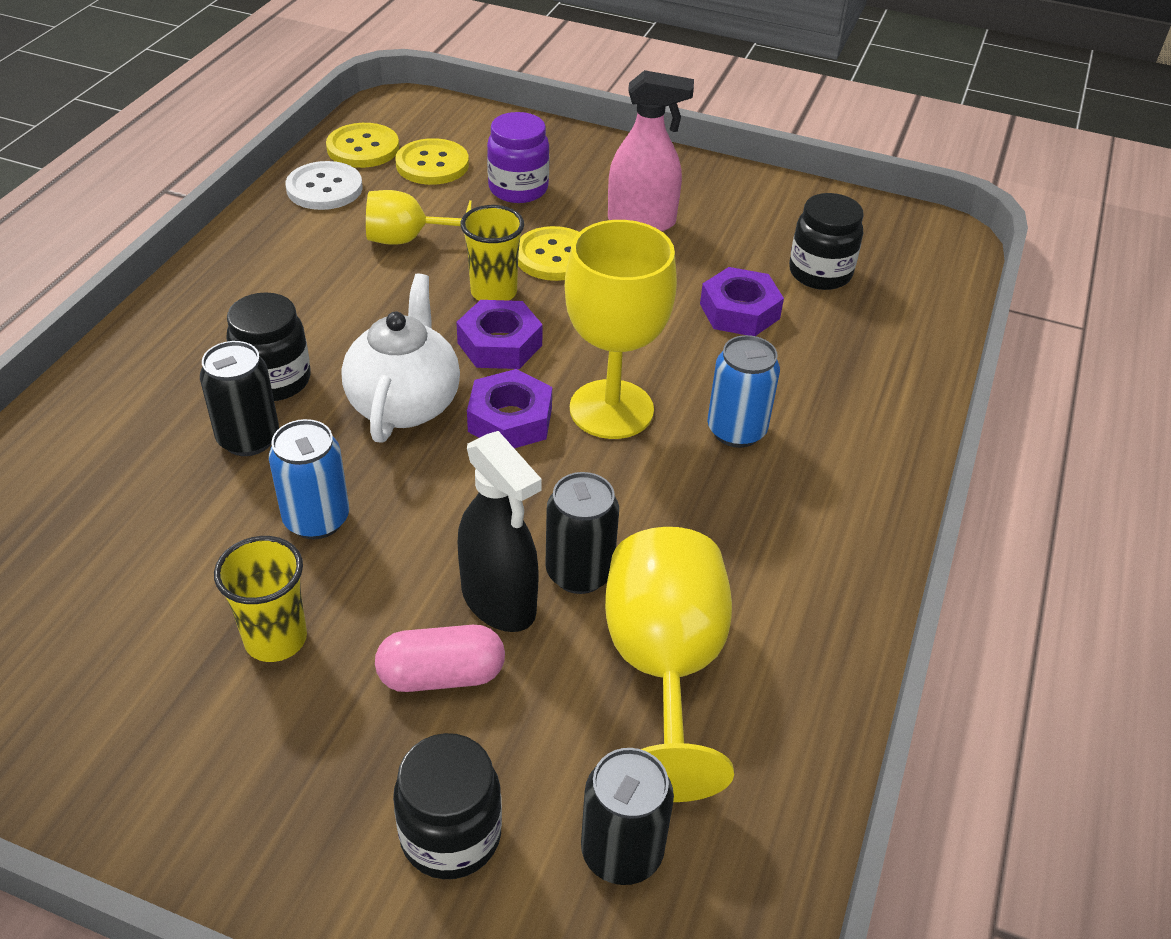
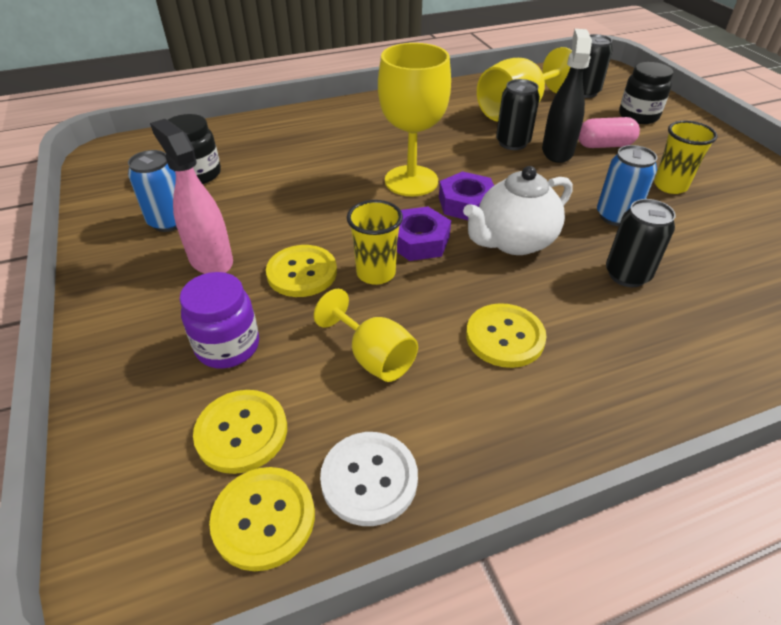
camera: 130 degrees left, 0 degrees up
black jar [226,292,311,401] -> none
pink capsule [375,625,505,692] -> pink capsule turned 45 degrees counterclockwise [578,117,640,148]
purple nut [700,267,784,336] -> none
blue can [707,335,780,448] -> blue can moved to [128,150,177,232]
none -> yellow button [466,303,547,368]

